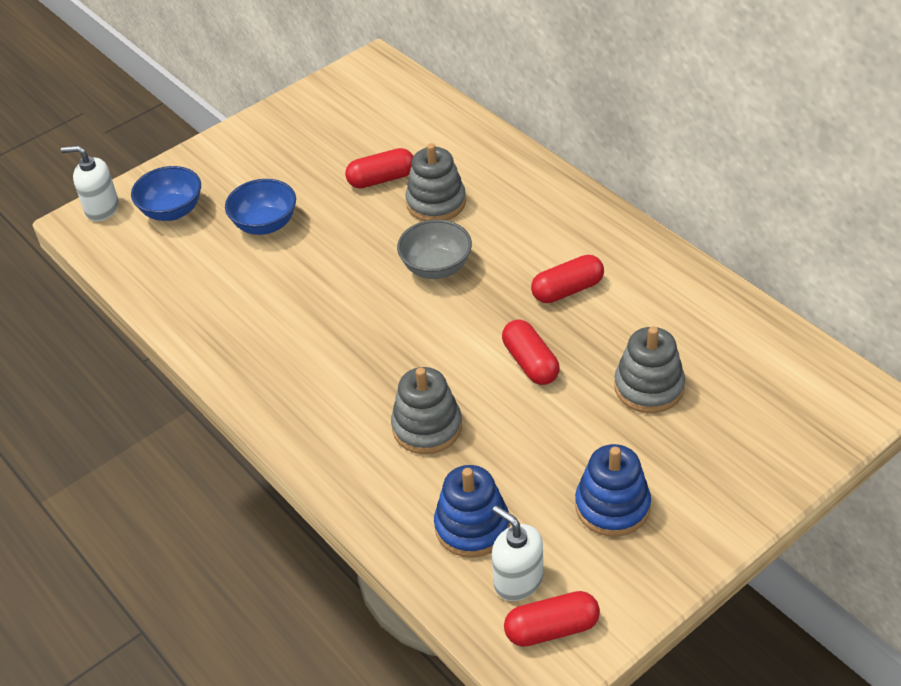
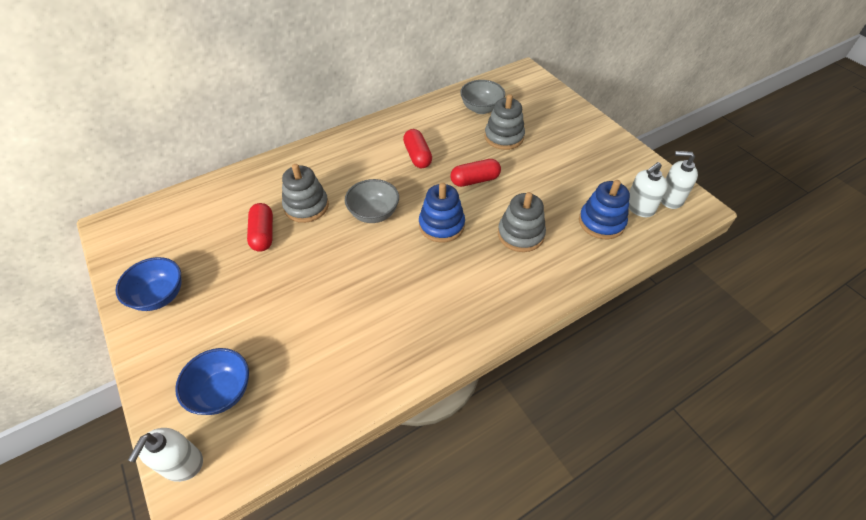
camera: 85 degrees left, 5 degrees up
blue bowl [225,179,296,235] -> blue bowl moved to [115,257,181,311]
red capsule [504,591,600,647] -> white soap dispenser [661,151,698,209]
blue stacking toy [575,444,651,537] -> blue stacking toy moved to [419,183,465,242]
none -> grey bowl [460,80,505,114]

